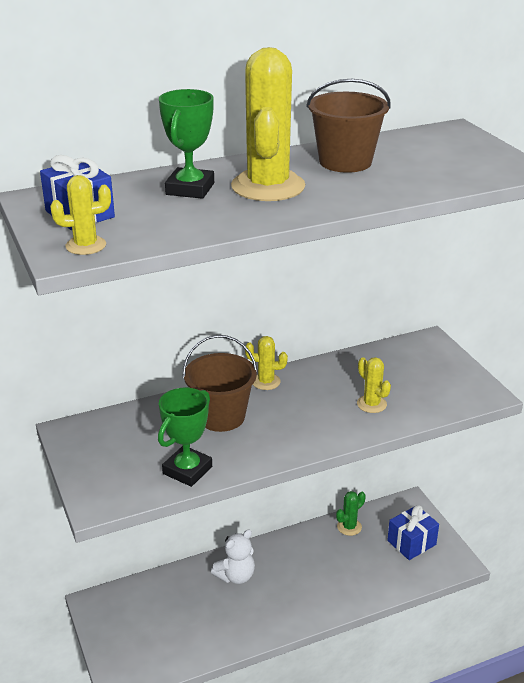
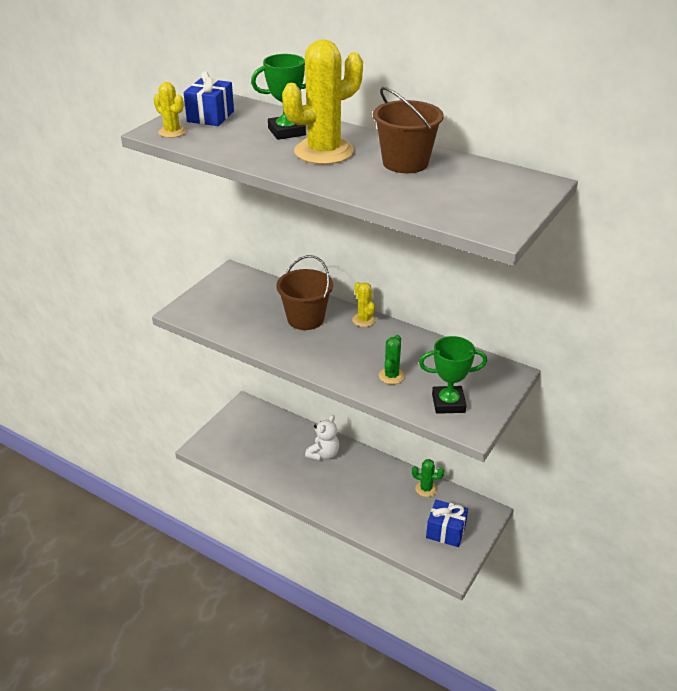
camera: 55 degrees right, 5 degrees up
green trophy [158,388,212,487] -> green trophy moved to [419,336,487,414]
white teddy bear [211,529,255,584] -> white teddy bear turned 75 degrees counterclockwise [305,415,340,461]
yellow cactus [357,357,391,413] -> green cactus [379,335,405,384]

